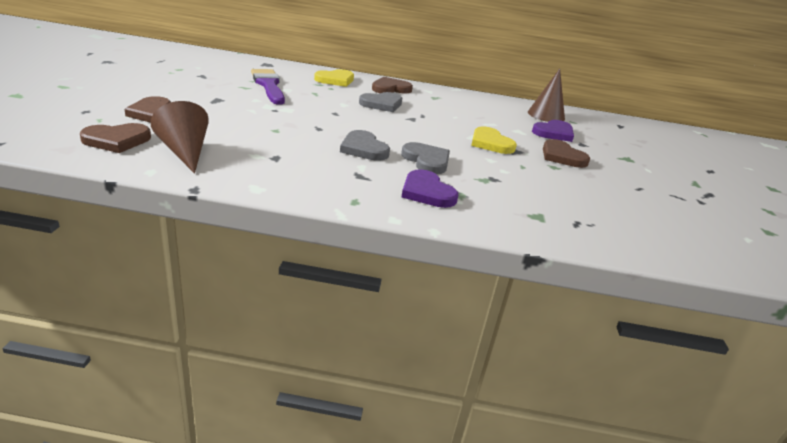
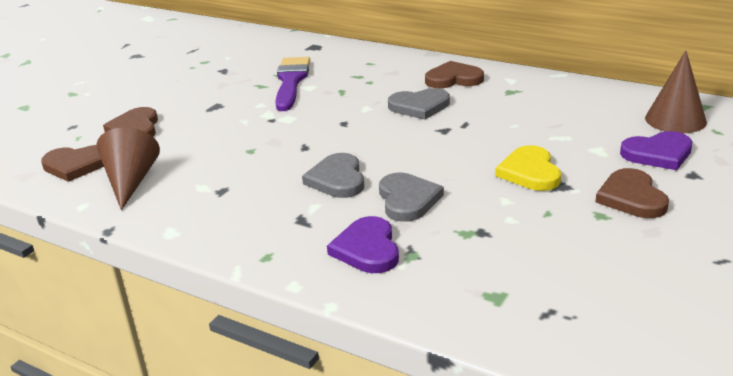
camera: 30 degrees right, 0 degrees up
yellow heart [314,69,354,87] -> none

